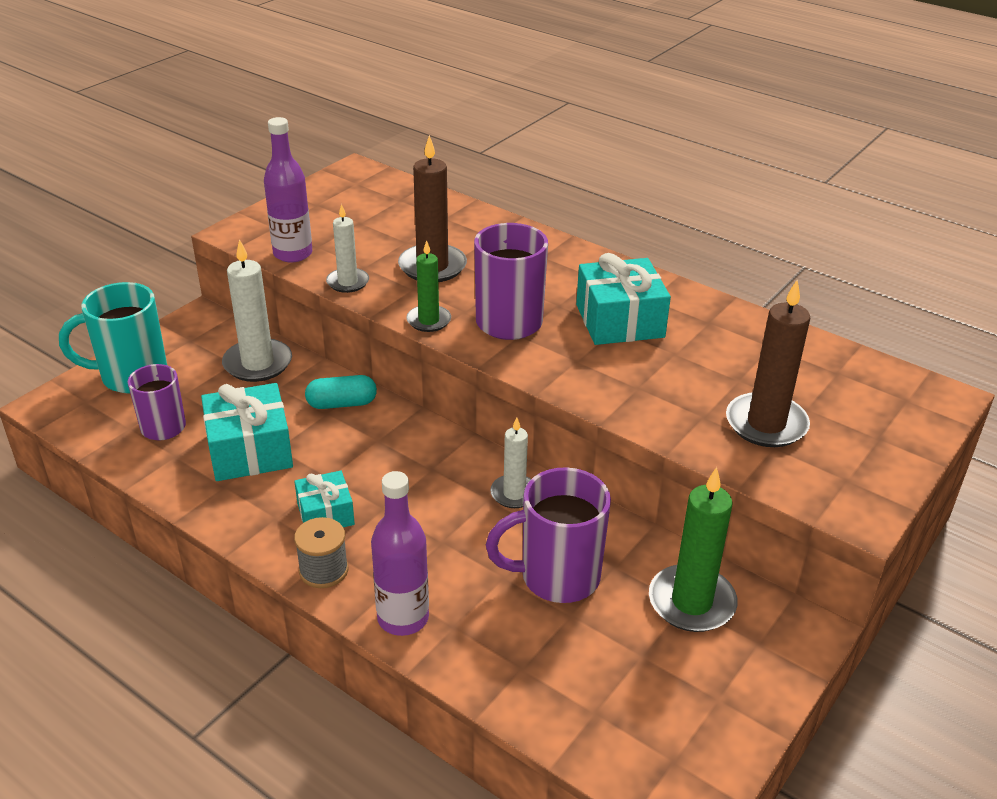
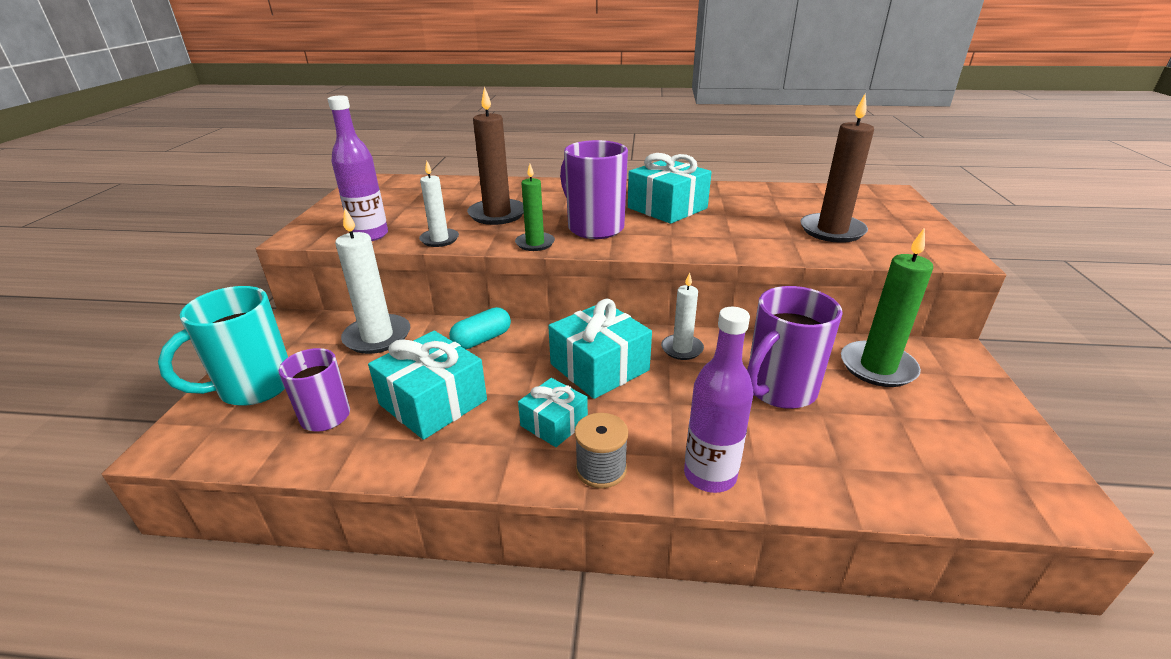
camera: 30 degrees left, 5 degrees down
none -> turquoise gift [548,299,652,399]

